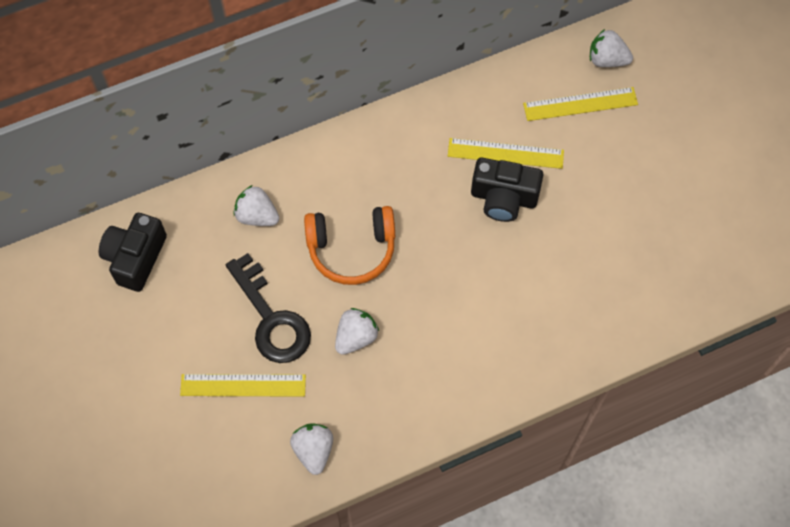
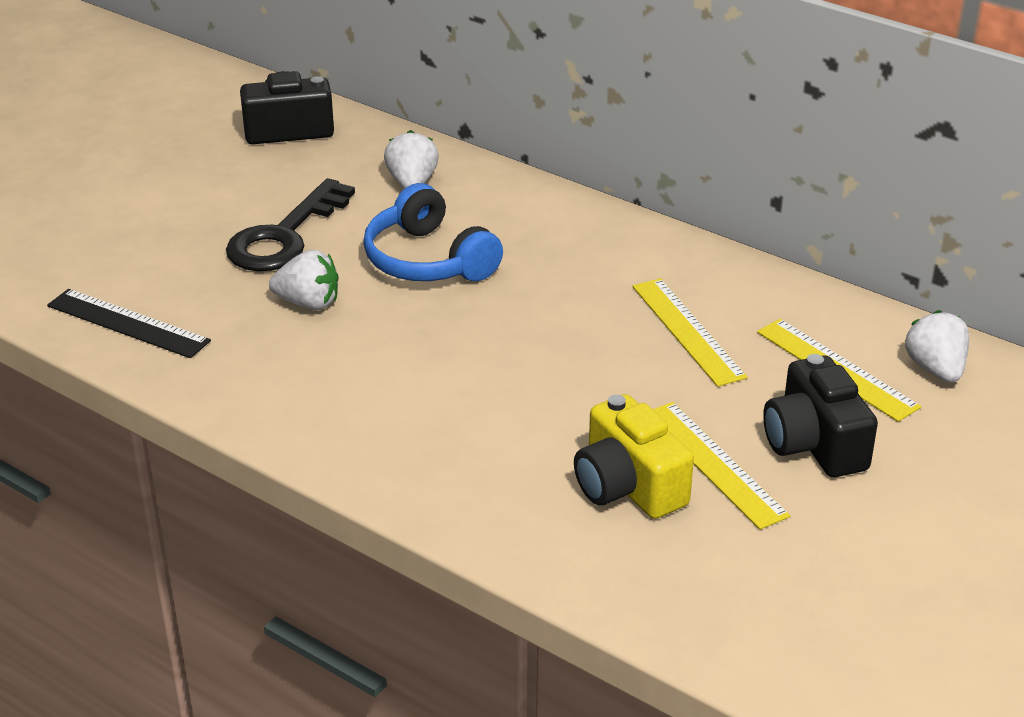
camera: 60 degrees right, 30 degrees down
yellow ruler [180,374,306,397] -> yellow ruler moved to [653,402,790,530]
white strawberry [290,423,333,475] -> black ruler [47,289,211,358]
orange headphones [304,206,395,285] -> blue headphones [363,183,503,281]
black camera [471,158,543,222] -> black camera moved to [763,354,878,477]
none -> yellow camera [574,394,694,519]

